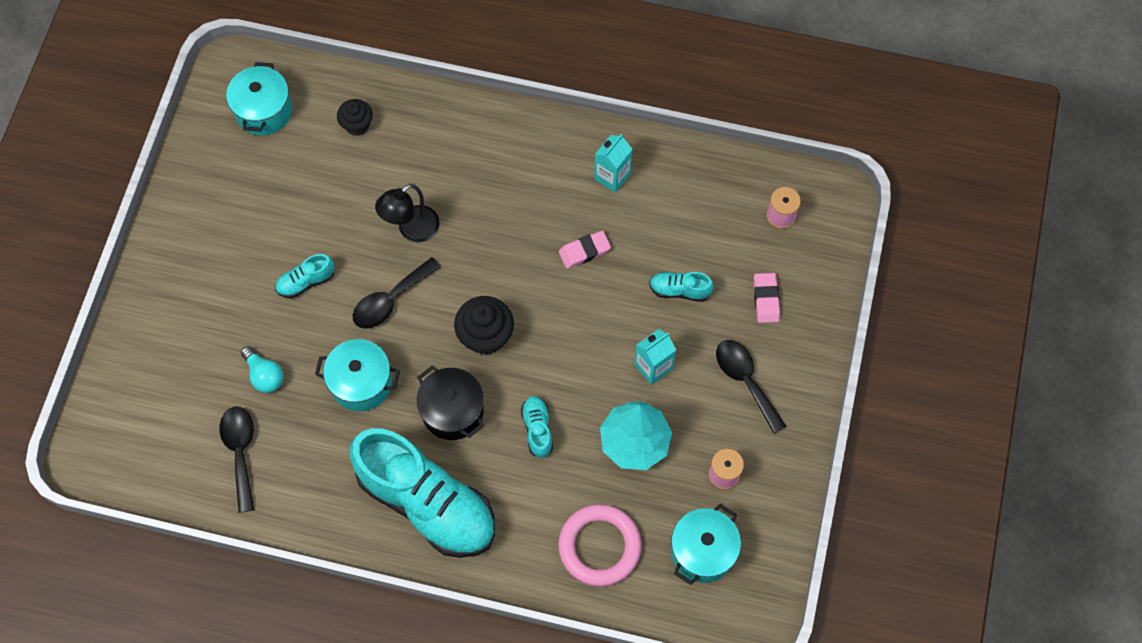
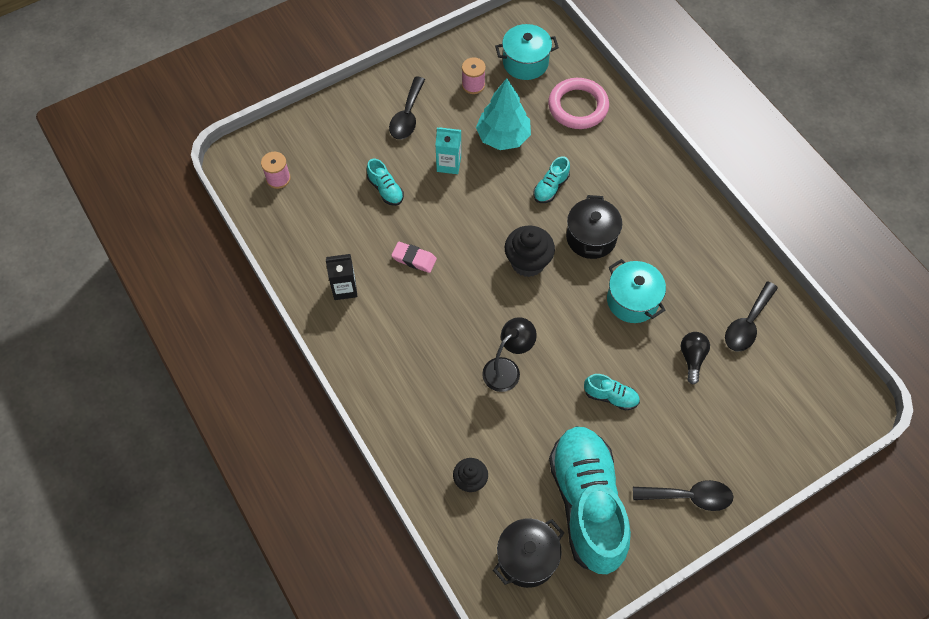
camera: 135 degrees left, 5 degrees down
turquoise pot [226,62,292,135] -> black pot [493,519,564,588]
turquoise light bulb [241,346,284,393] -> black light bulb [681,332,710,384]
turquoise shoe [350,428,495,558] -> turquoise shoe moved to [549,426,631,574]
black spoon [353,257,441,329] -> black spoon moved to [633,480,733,511]
black lamp [375,184,440,242] -> black lamp turned 45 degrees counterclockwise [482,317,537,392]
turquoise carton [594,134,632,193] -> black carton [326,254,358,300]
pink eraser [754,273,780,323] -> none

